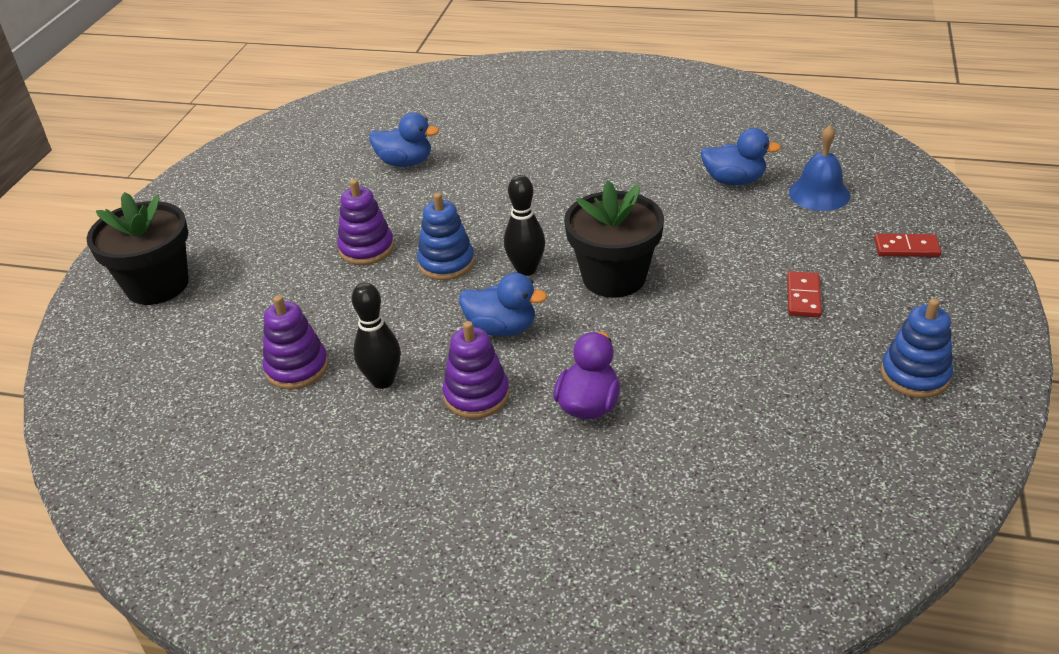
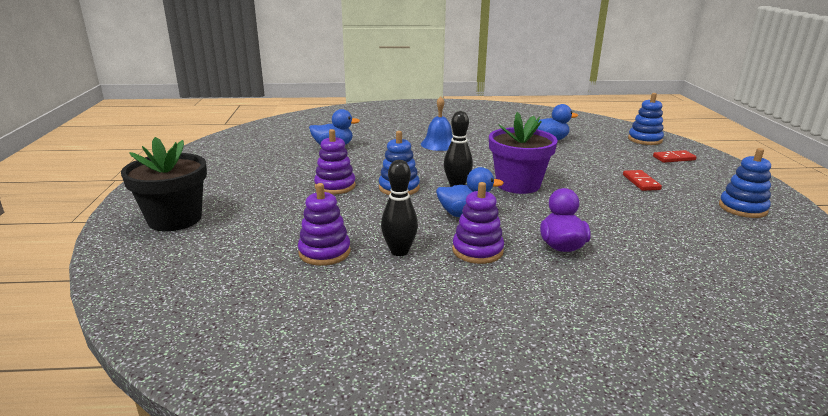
camera: 20 degrees left, 15 degrees down
black flower pot [564,181,664,298] -> purple flower pot [489,112,558,194]
blue bell [789,125,850,211] -> blue bell moved to [421,96,453,151]
none -> blue stacking toy [628,93,664,145]

